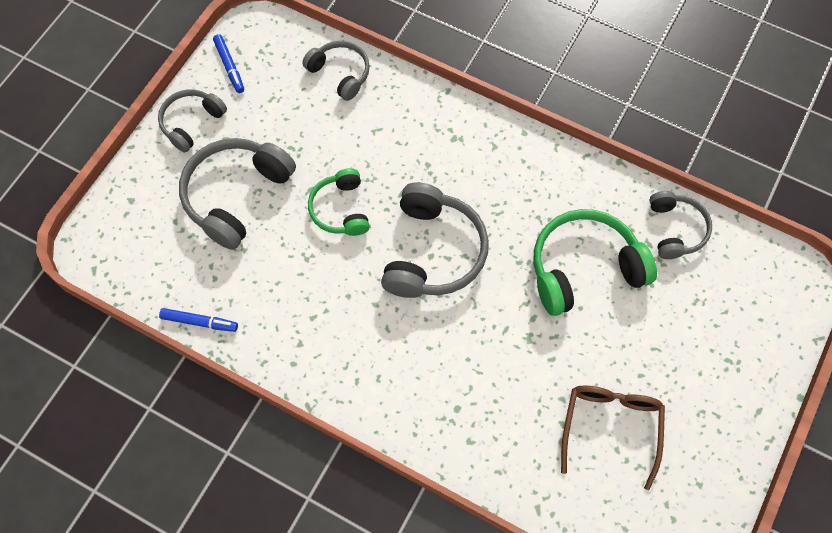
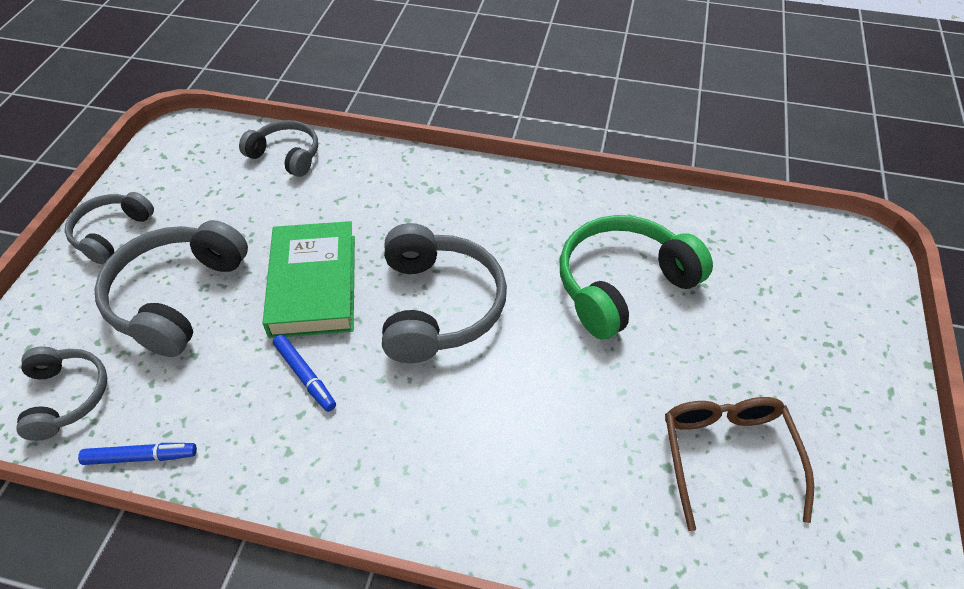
camera: 15 degrees left, 15 degrees down
blue marker [213,34,244,93] -> blue marker moved to [273,334,336,412]
green headphones [308,168,370,236] -> green book [263,221,355,338]
grey headphones [649,191,712,259] -> grey headphones moved to [16,347,107,441]

